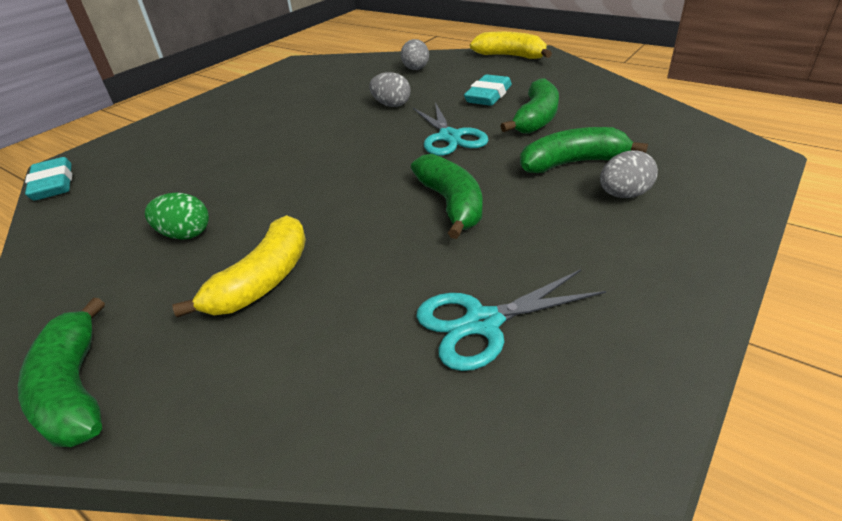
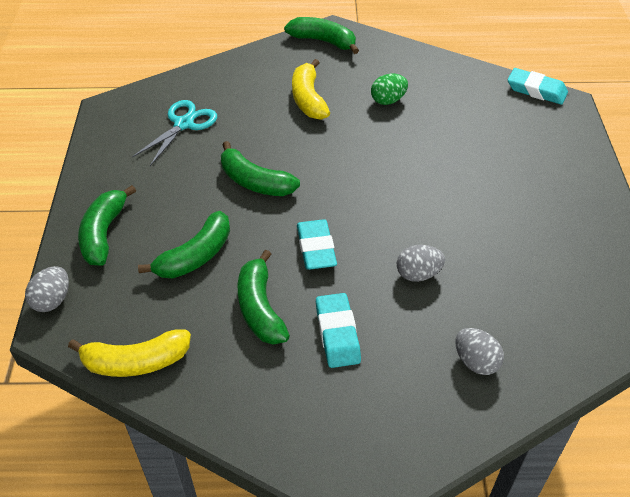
camera: 140 degrees right, 10 degrees up
turquoise scissors [413,102,488,156] -> turquoise eraser [297,219,337,270]
yellow banana [470,32,552,59] -> yellow banana moved to [68,330,191,377]
grey egg [600,150,658,198] -> grey egg moved to [25,266,69,312]
none -> green banana [78,185,136,266]

